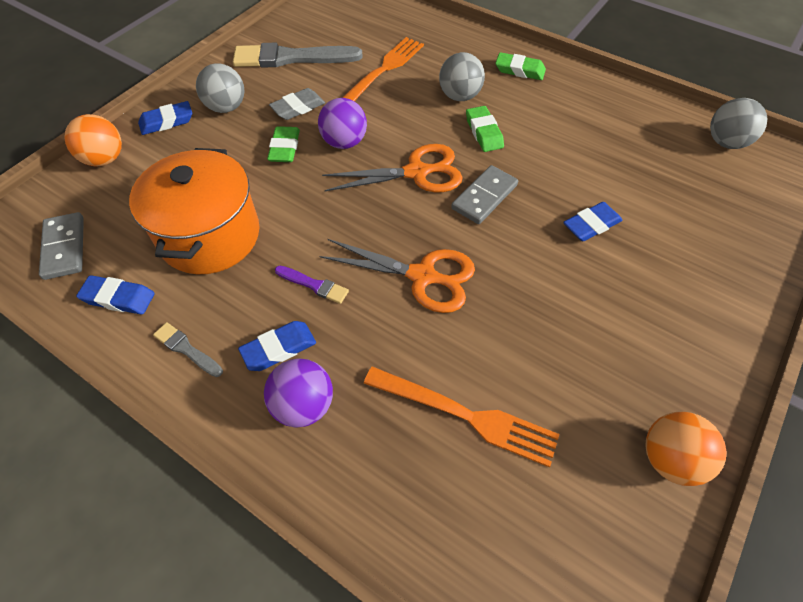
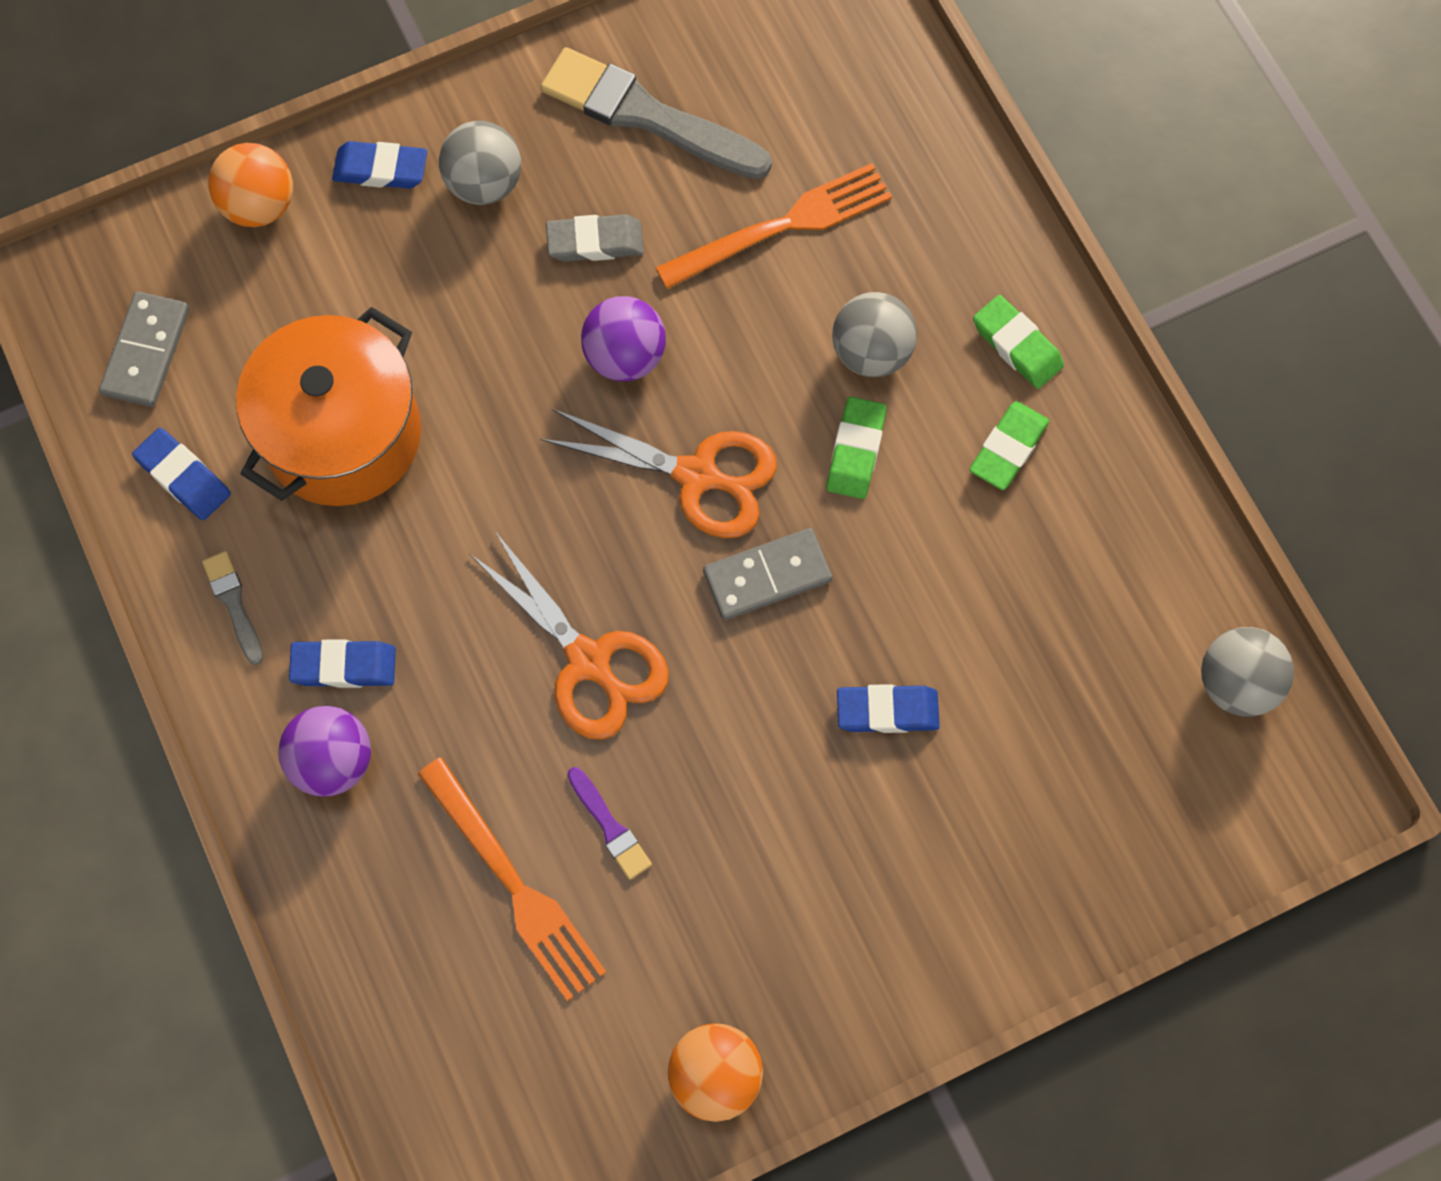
camera: 30 degrees right, 15 degrees up
green eraser [267,126,300,162] -> green eraser moved to [970,401,1049,490]
purple brush [275,266,349,304] -> purple brush moved to [567,767,652,880]

